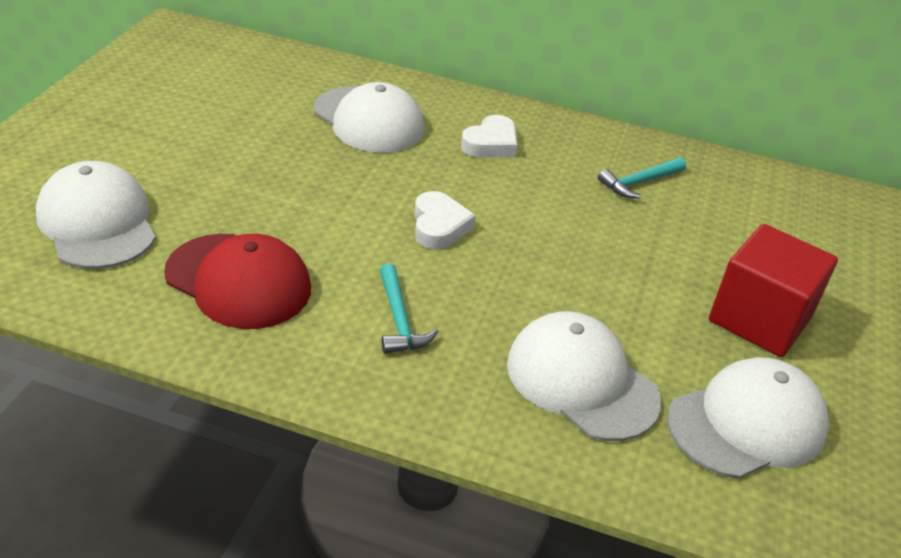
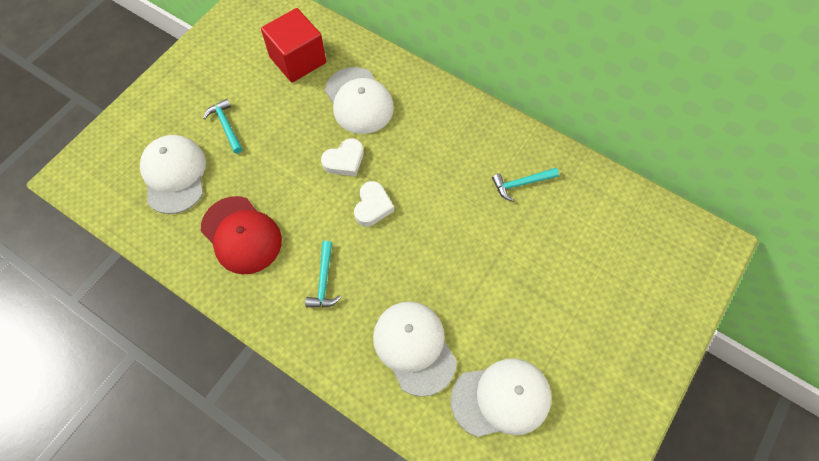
camera: 20 degrees right, 25 degrees up
white heart [461,115,517,158] -> white heart moved to [321,138,363,176]
red cube [709,224,838,357] -> red cube moved to [261,8,326,83]
none -> turquoise hammer [203,99,243,153]

